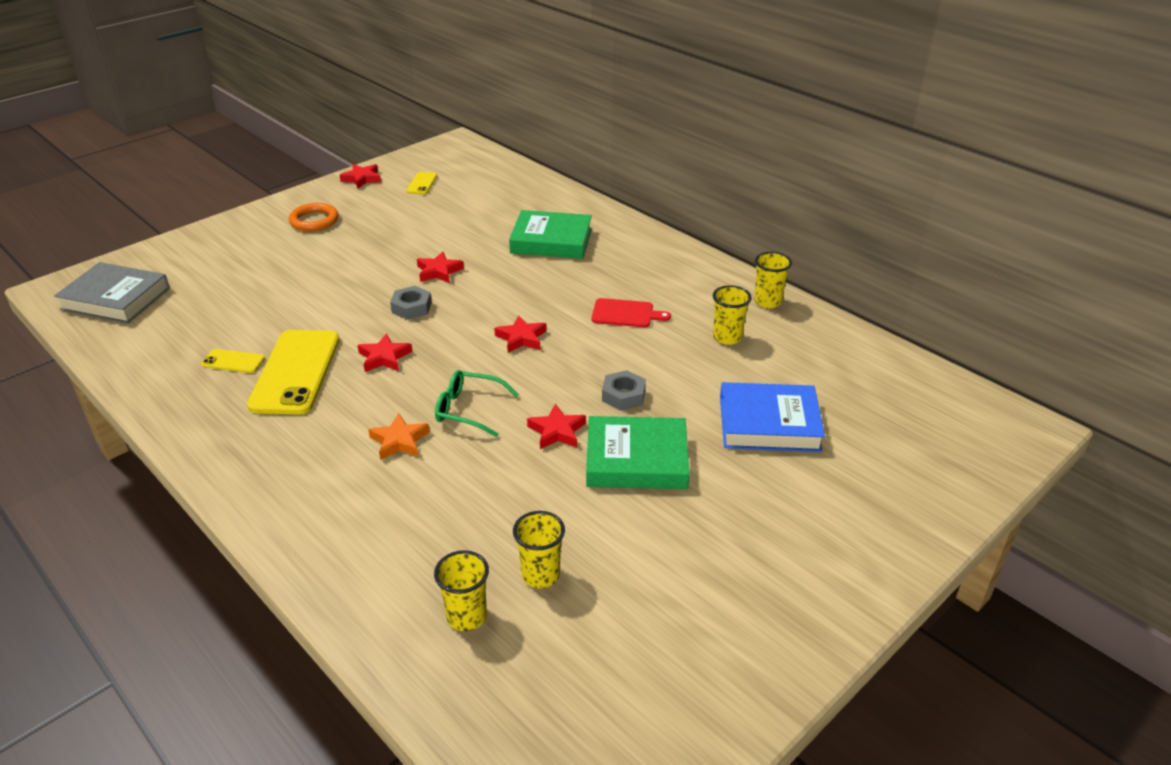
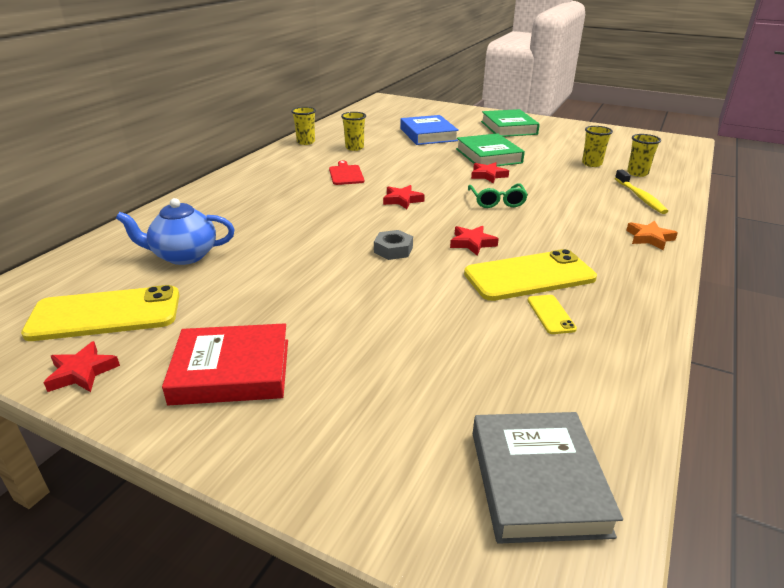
camera: 110 degrees left, 5 degrees down
orange ring [289,203,339,231] -> red book [162,323,288,405]
orange star [368,413,430,460] -> orange star moved to [626,221,678,250]
yellow phone [406,172,437,194] -> yellow phone [21,285,180,341], size x2.20
red star [417,252,464,283] -> none
green book [509,210,592,259] -> green book moved to [481,109,540,137]
grey nut [602,370,646,411] -> none
none -> blue teapot [116,198,235,265]
none -> yellow toothbrush [615,170,668,214]

